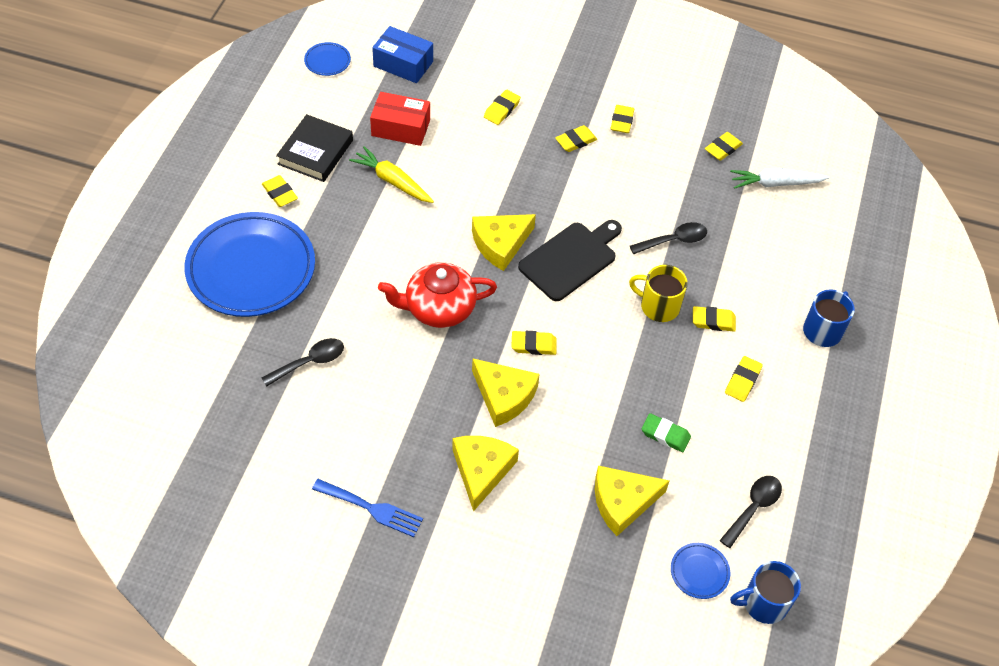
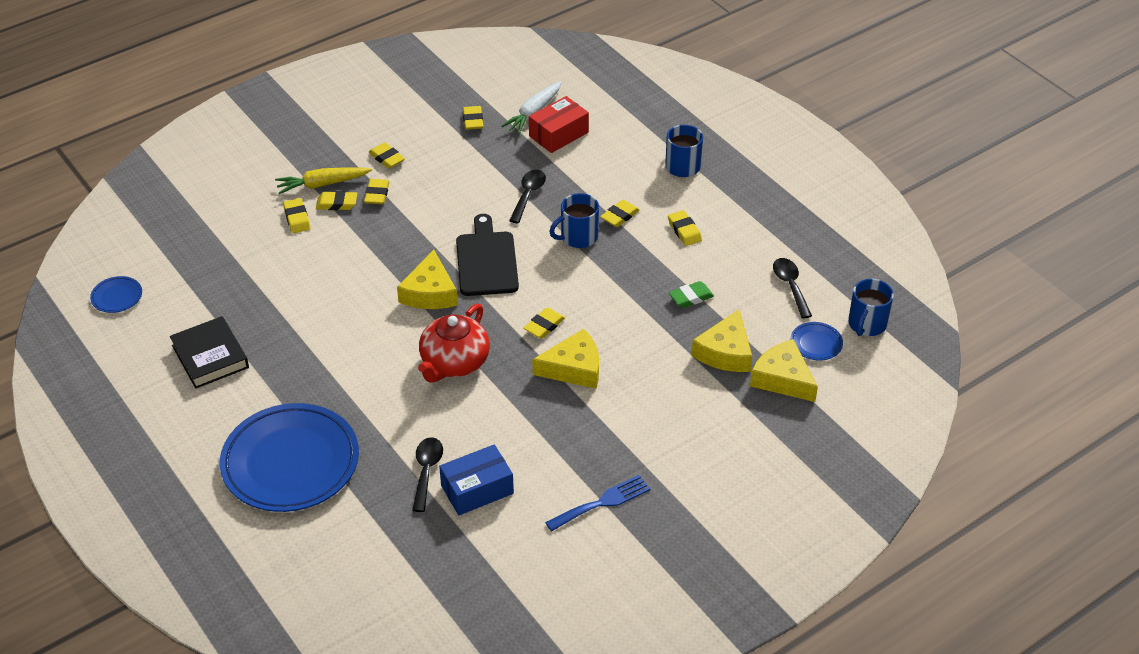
camera: 50 degrees left, 10 degrees down
yellow eraser [262,175,298,207] -> yellow eraser moved to [316,191,357,210]
yellow carrot [349,146,434,203] -> yellow carrot moved to [275,167,372,194]
red box [370,92,430,146] -> red box moved to [529,96,589,153]
blue box [372,26,433,83] -> blue box moved to [439,444,514,515]
yellow cheese [452,436,519,512] -> yellow cheese moved to [750,339,818,402]
yellow mug [629,265,688,322] -> blue mug [549,193,599,248]

